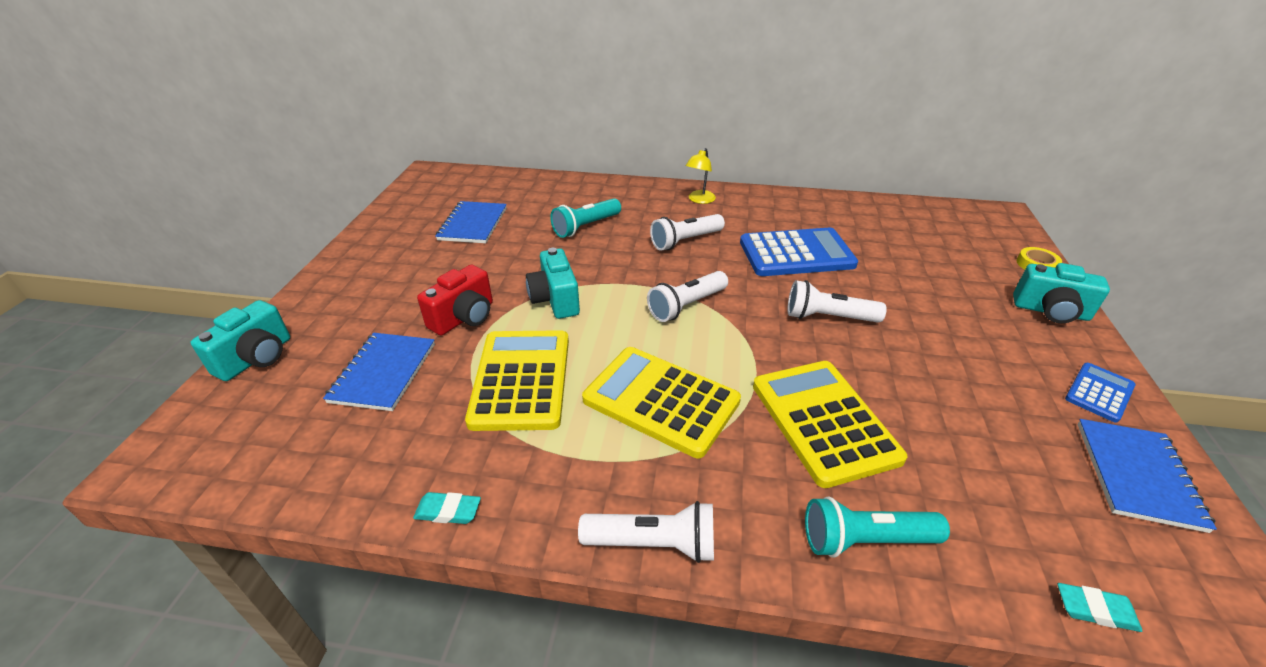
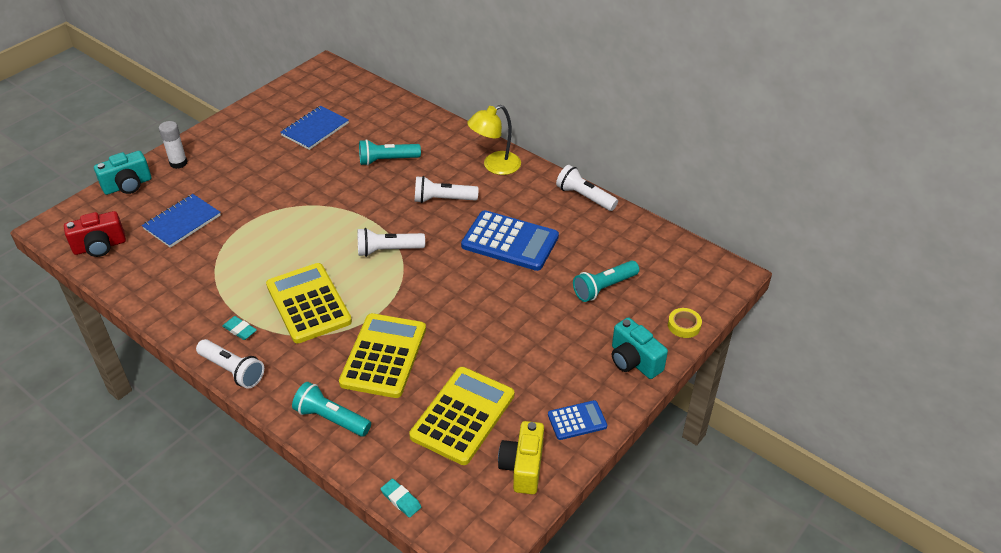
camera: 30 degrees right, 5 degrees up
turquoise eraser [413,492,481,524] -> turquoise eraser moved to [223,316,257,340]
red camera [417,265,493,336] -> red camera moved to [64,211,126,257]
yellow calculator [465,330,569,431] -> yellow calculator moved to [409,367,514,465]
turquoise camera [526,248,580,319] -> none
yellow lamp [686,148,716,204] -> yellow lamp [467,105,521,175], size x1.54
white flashlight [788,280,887,323] -> white flashlight moved to [556,165,618,211]
blue notebook [1077,419,1217,533] -> yellow camera [498,421,544,495]
none -> white glue stick [159,121,188,169]
none -> turquoise flashlight [573,261,639,302]

